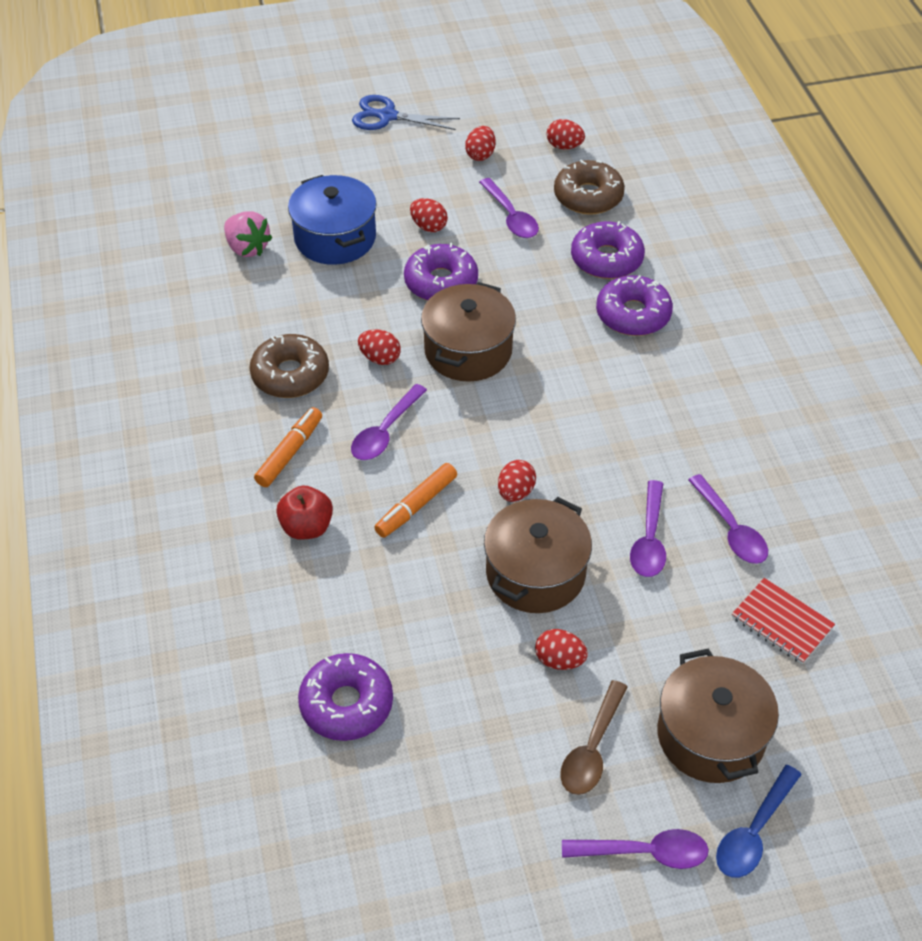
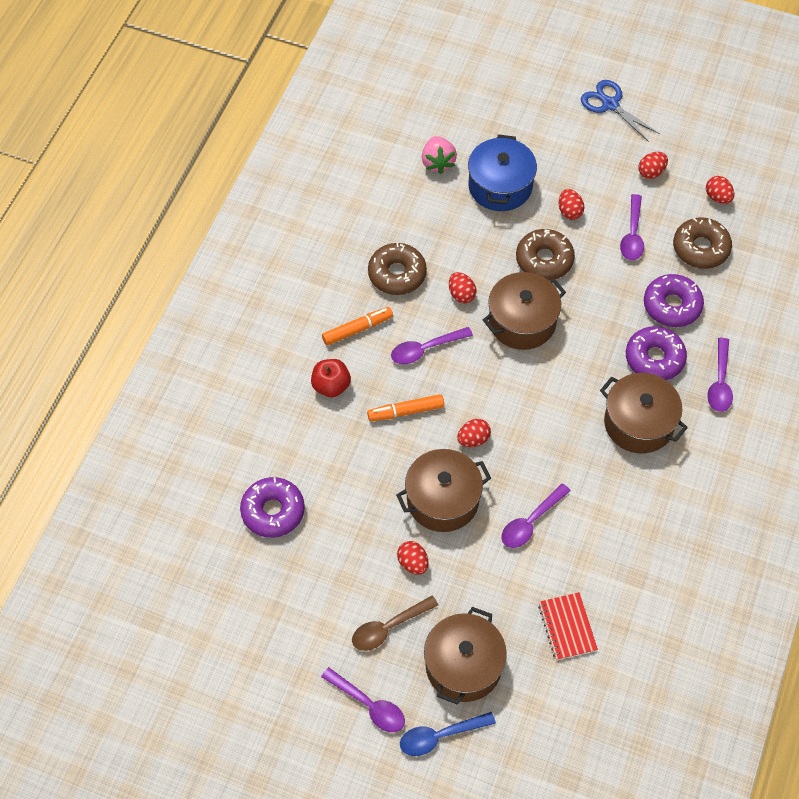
camera: 35 degrees right, 10 degrees up
purple donut [404,243,478,301] -> brown donut [516,229,575,280]
purple spoon [688,474,768,564] -> purple spoon moved to [707,338,733,412]
none -> brown pot [600,373,688,454]

